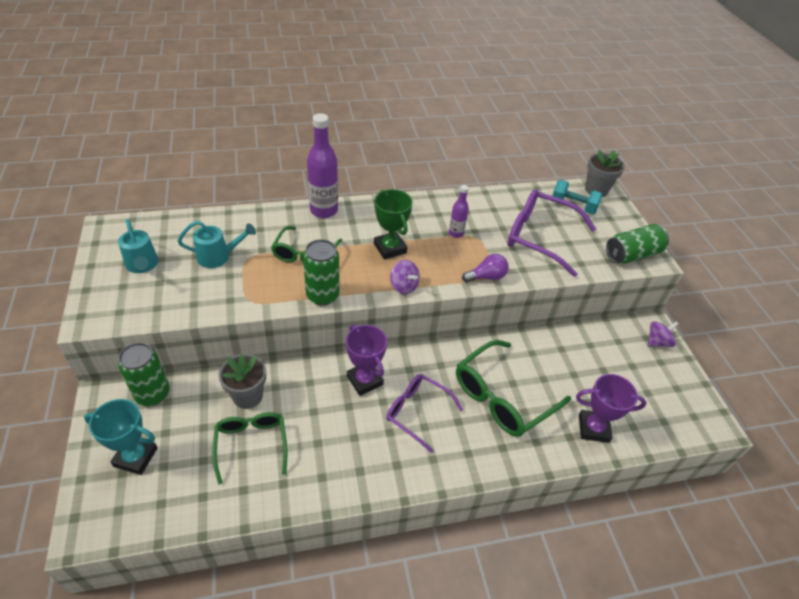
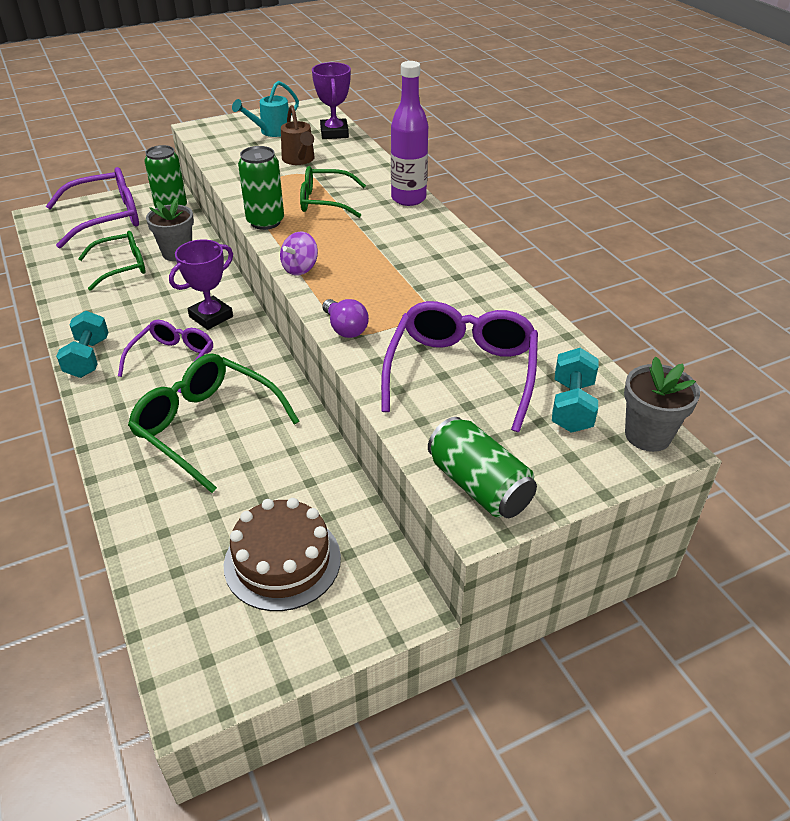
camera: 80 degrees right, 5 degrees down
turquoise trophy [84,399,158,475] -> purple glasses [46,167,139,249]
turquoise watering can [177,221,256,268] -> brown watering can [281,105,315,165]
green trophy [374,189,413,260] -> none
purple bottle [449,185,469,238] -> none
purple trophy [576,374,647,443] -> purple trophy moved to [312,62,351,139]
purple spinning top [648,321,679,347] -> none
none -> turquoise dumbbell [56,311,109,378]
none -> brown cake [224,498,341,611]

